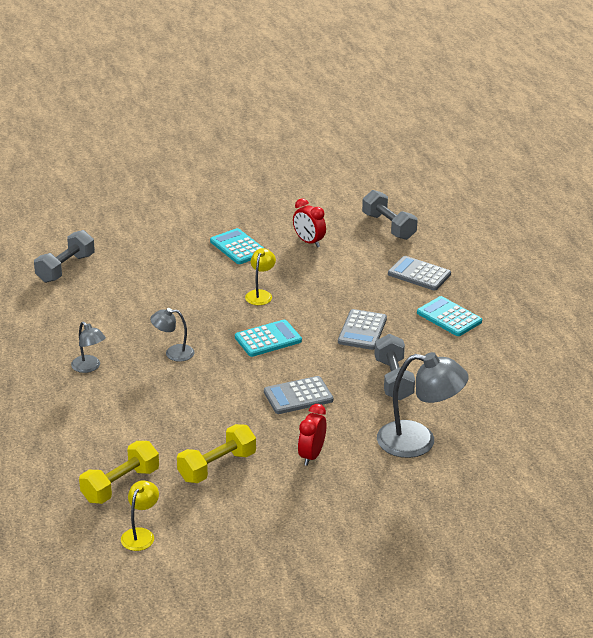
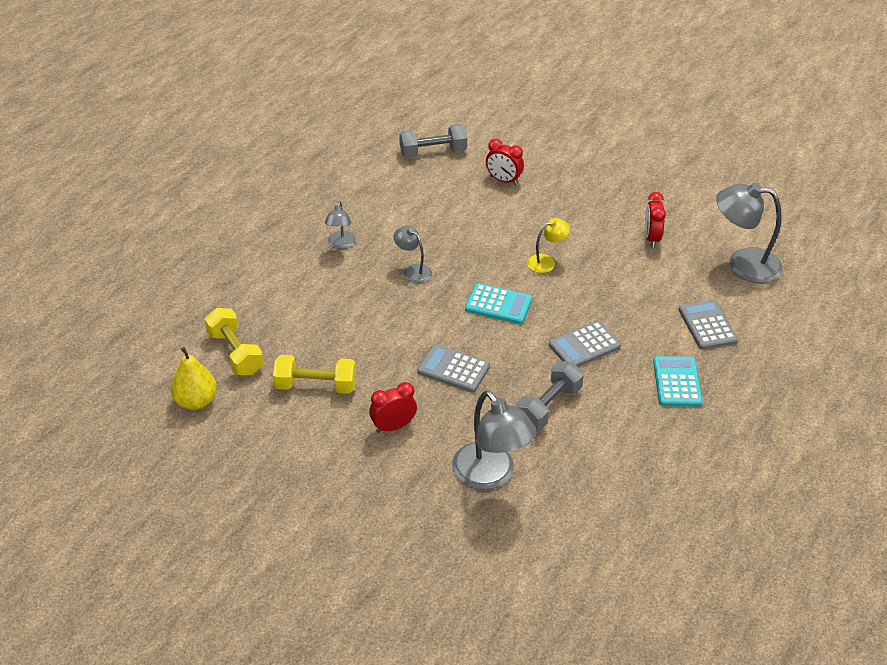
camera: 45 degrees right, 10 degrees up
yellow dumbbell [79,441,159,504] -> yellow dumbbell turned 60 degrees clockwise [205,308,263,375]
yellow lamp [121,480,159,551] -> yellow pear [171,347,217,410]
turquoise calculator [210,228,264,264] -> none
grey dumbbell [362,190,417,240] -> grey lamp [716,183,783,283]
none -> red clock [486,139,524,185]

